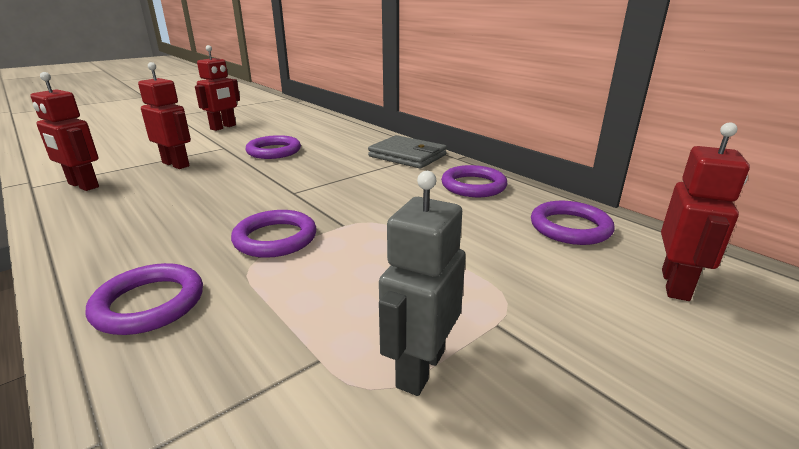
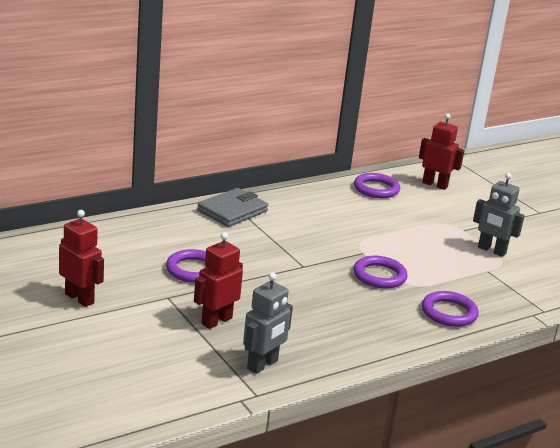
camera: 85 degrees left, 0 degrees up
red robot [31,72,99,191] -> grey robot [243,273,293,374]
purple ring [441,165,507,197] -> none

